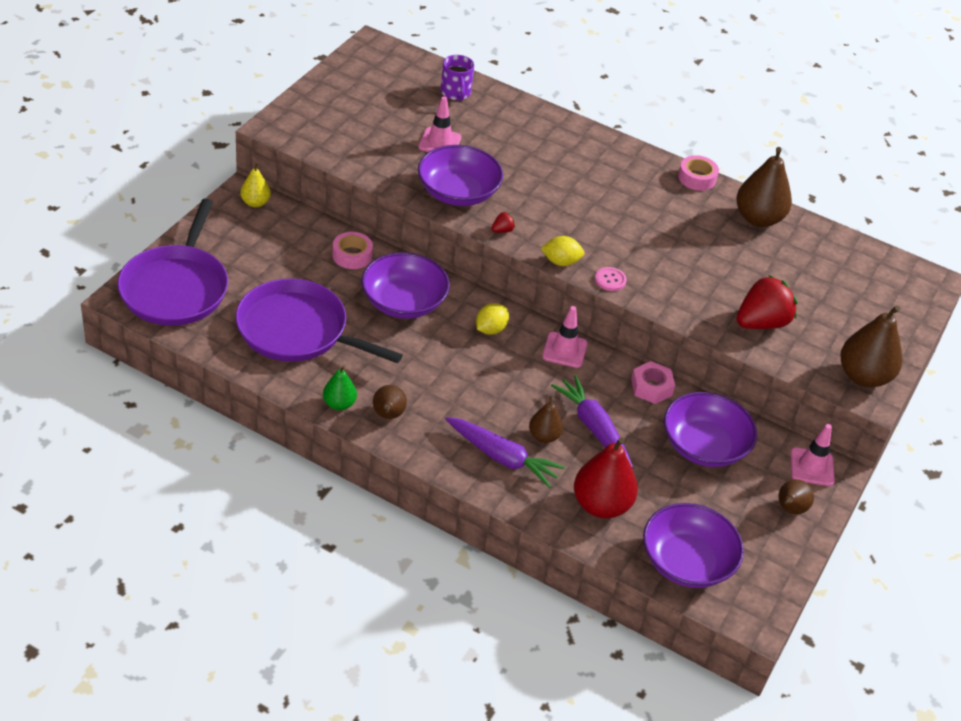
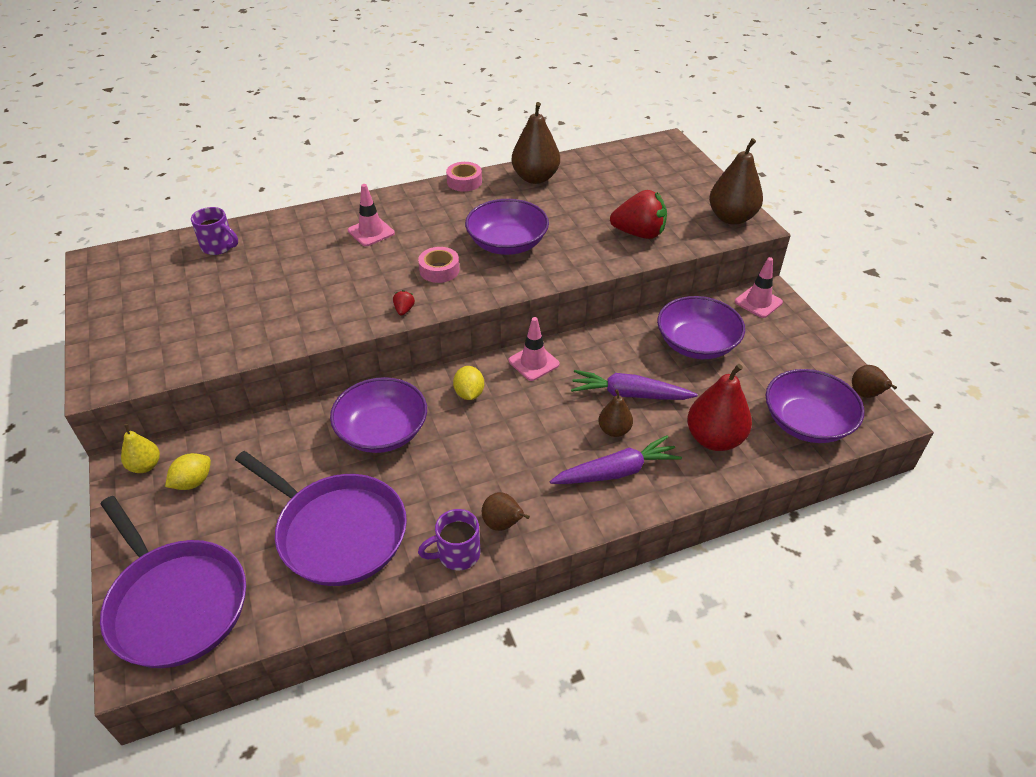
camera: 45 degrees left, 0 degrees up
purple pan [235,279,403,363] -> purple pan turned 120 degrees counterclockwise [235,451,407,586]
green pear [323,365,357,410] -> purple mug [418,509,480,570]
pink tape [332,232,373,269] -> pink tape moved to [418,247,459,283]
pink traffic cone [418,96,461,152] -> pink traffic cone moved to [348,184,395,246]
purple bowl [418,145,503,206] -> purple bowl moved to [465,199,549,255]
yellow lemon [541,236,585,266] -> yellow lemon moved to [165,453,211,490]
pink button [595,267,627,291] -> none
pink nut [631,361,675,404] -> none
red strawberry [737,275,797,329] -> red strawberry turned 90 degrees clockwise [610,190,667,239]
brown pear [779,479,814,514] -> brown pear moved to [852,365,897,398]

